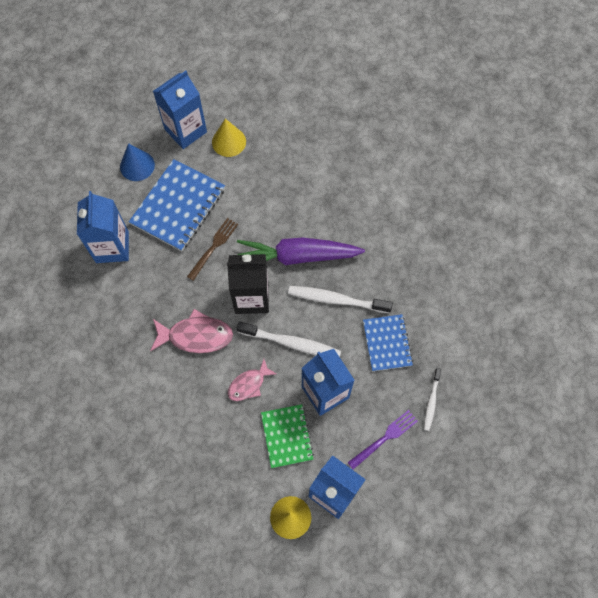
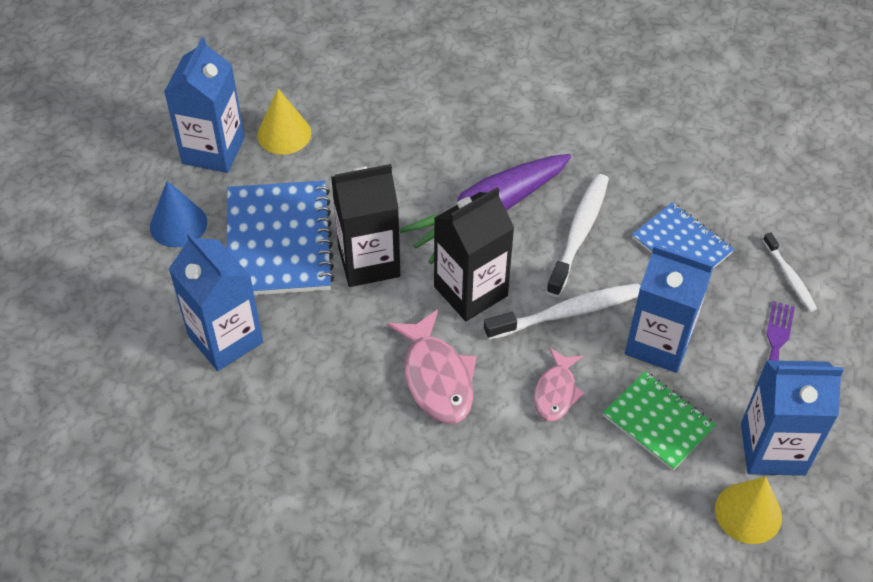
camera: 35 degrees left, 15 degrees down
pink fish [150,309,233,353] -> pink fish turned 105 degrees clockwise [387,309,476,424]
brown fork [187,218,238,281] -> black carton [331,164,400,287]
white toothbrush [288,286,393,313] -> white toothbrush turned 135 degrees clockwise [546,174,609,297]

